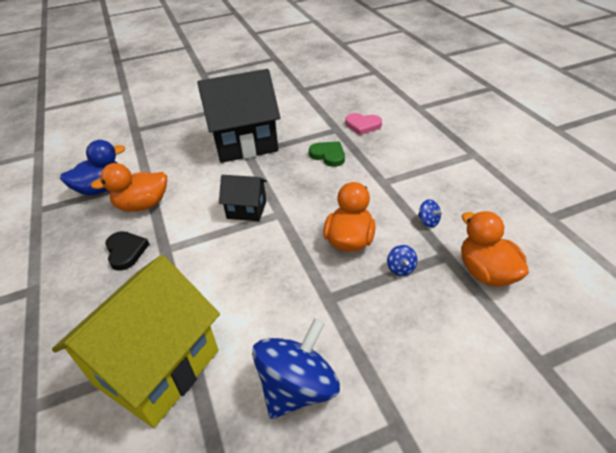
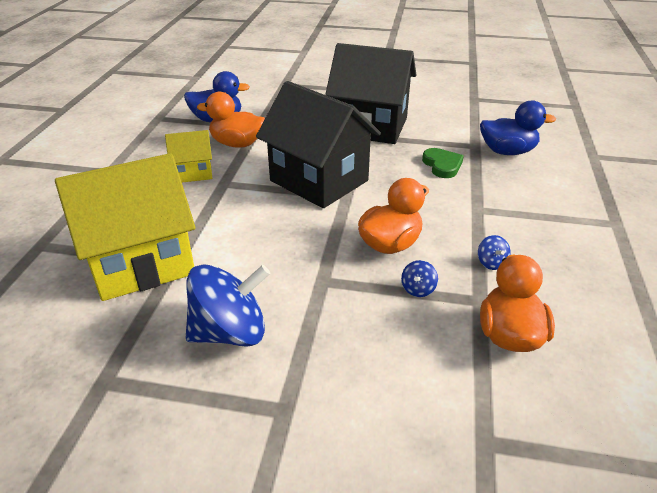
camera: 30 degrees right, 5 degrees down
black heart [105,231,149,271] -> yellow house [165,130,212,183]
black house [219,175,267,221] -> black house [256,81,381,208], size x2.02
pink heart [345,113,382,135] -> blue duck [480,100,556,155]

